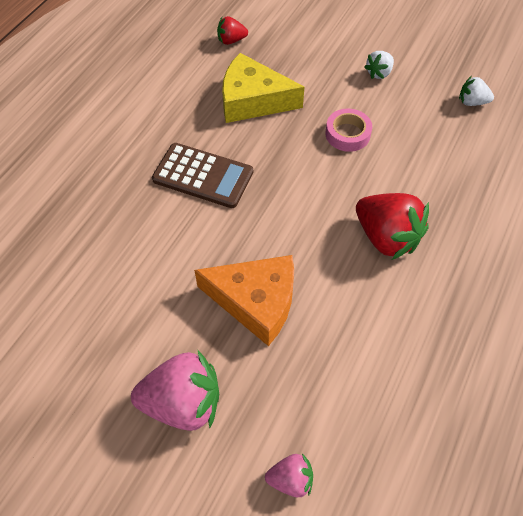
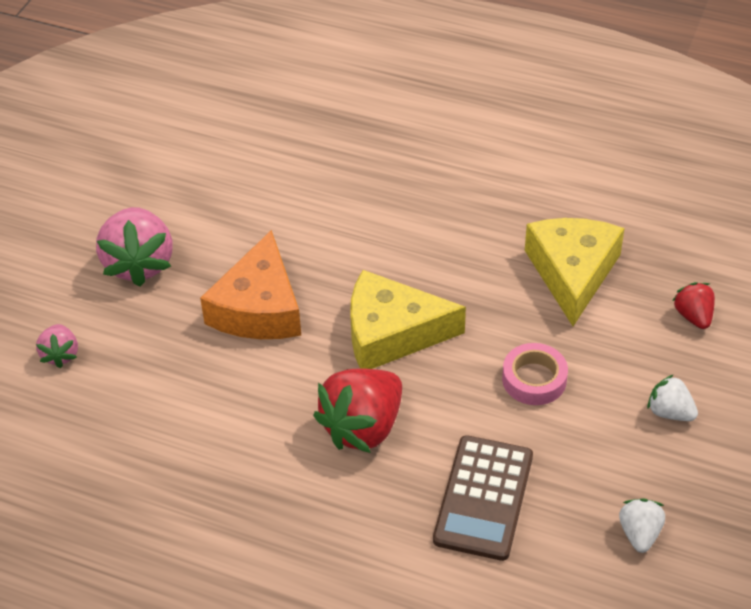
camera: 85 degrees right, 10 degrees down
brown calculator [152,143,253,208] -> brown calculator moved to [433,435,533,561]
red strawberry [217,16,248,45] -> red strawberry moved to [672,282,715,329]
none -> yellow cheese [350,270,466,369]

